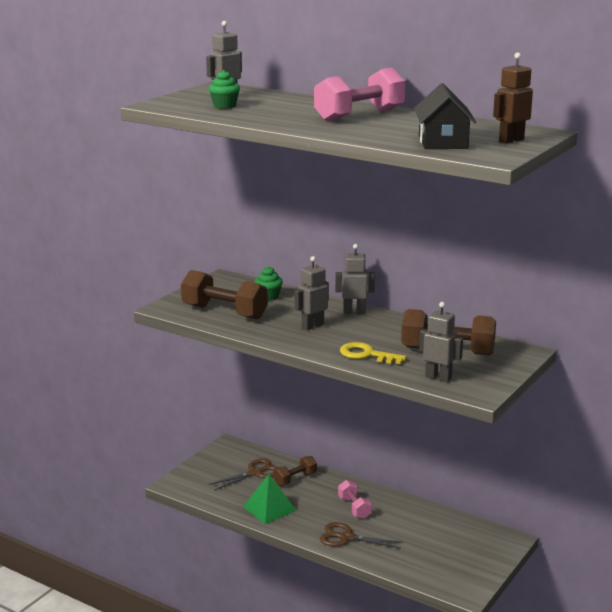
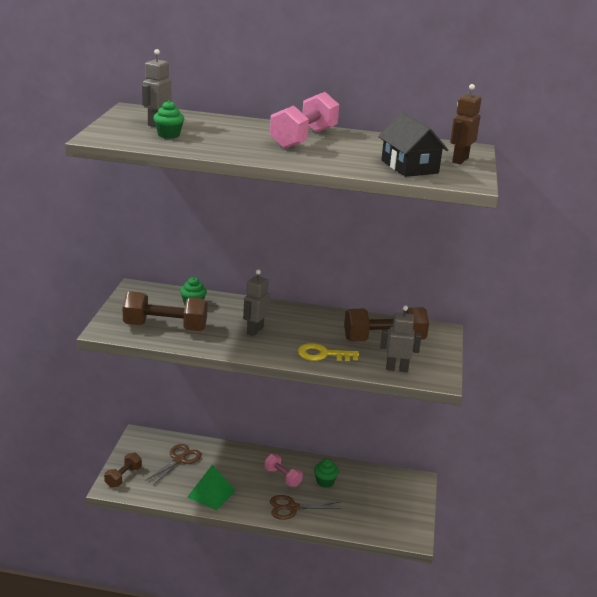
camera: 25 degrees left, 5 degrees up
brown dumbbell [273,456,317,486] -> brown dumbbell moved to [104,452,142,488]
grey robot [335,244,375,314] -> none
none -> green cupcake [314,459,339,488]

